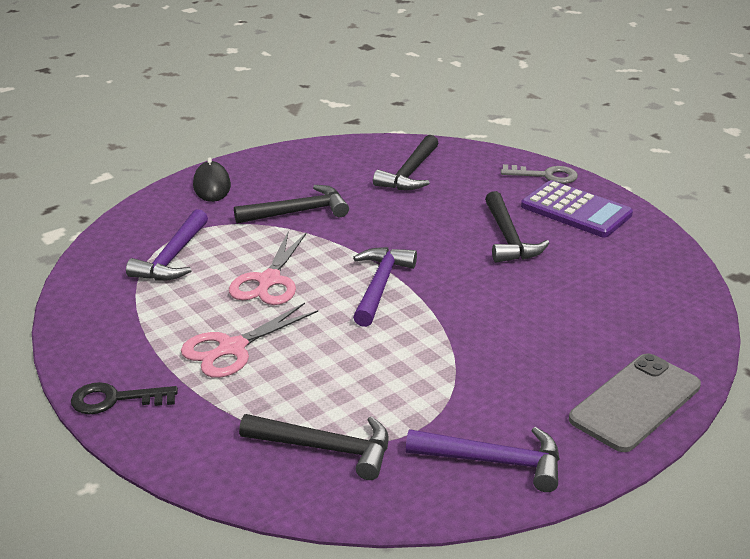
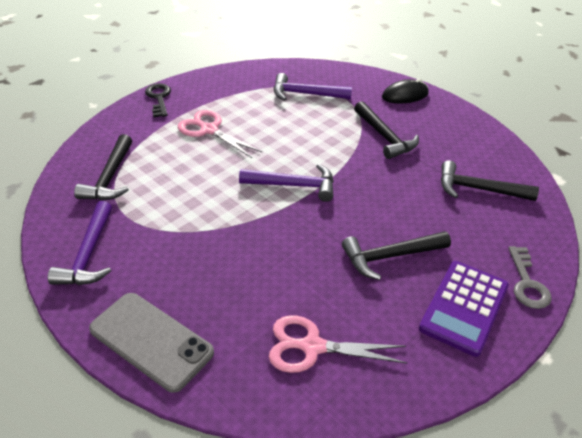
camera: 80 degrees right, 10 degrees up
pink scissors [229,232,307,305] -> pink scissors moved to [269,315,407,373]

